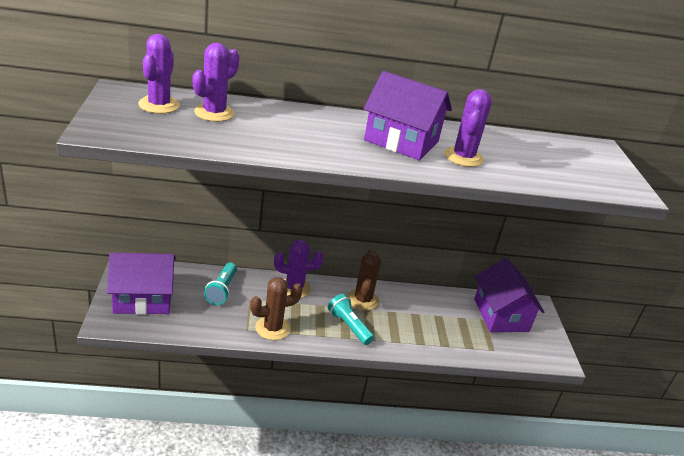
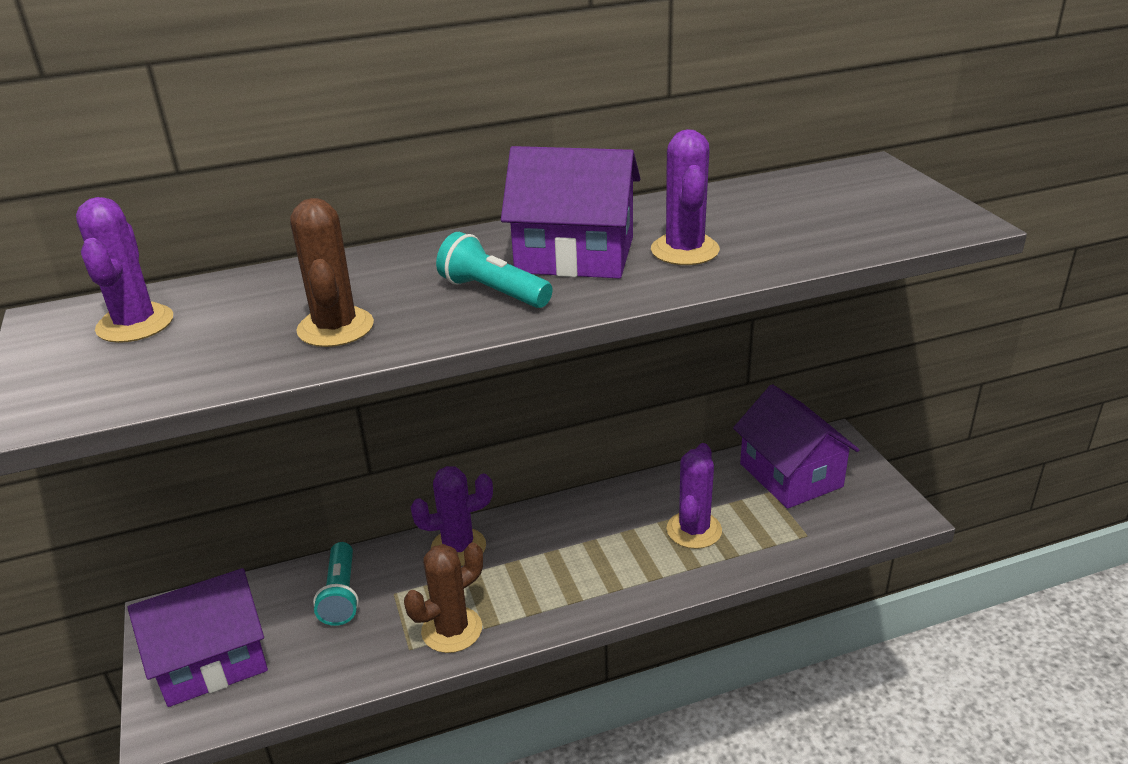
camera: 10 degrees left, 0 degrees up
purple cactus [192,43,239,122] -> purple cactus moved to [667,443,722,549]
turquoise flashlight [328,294,374,345] -> turquoise flashlight moved to [436,232,553,308]
brown cactus [347,249,381,311] -> brown cactus moved to [290,198,374,347]

